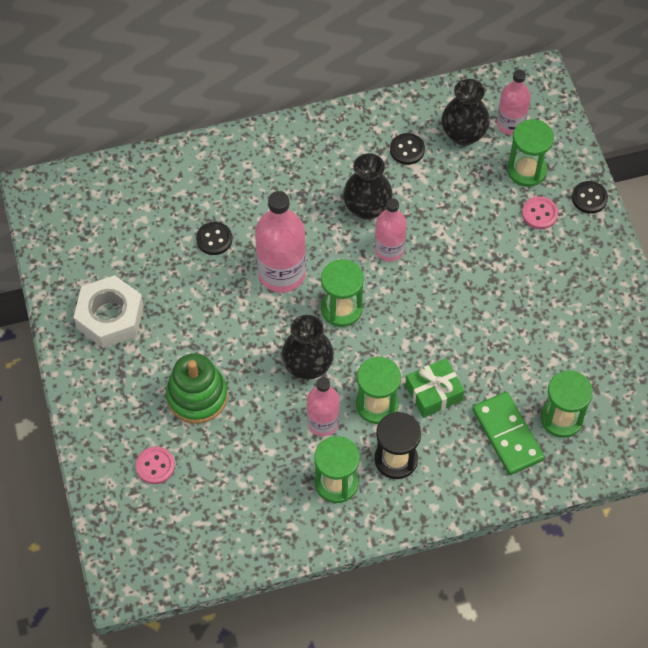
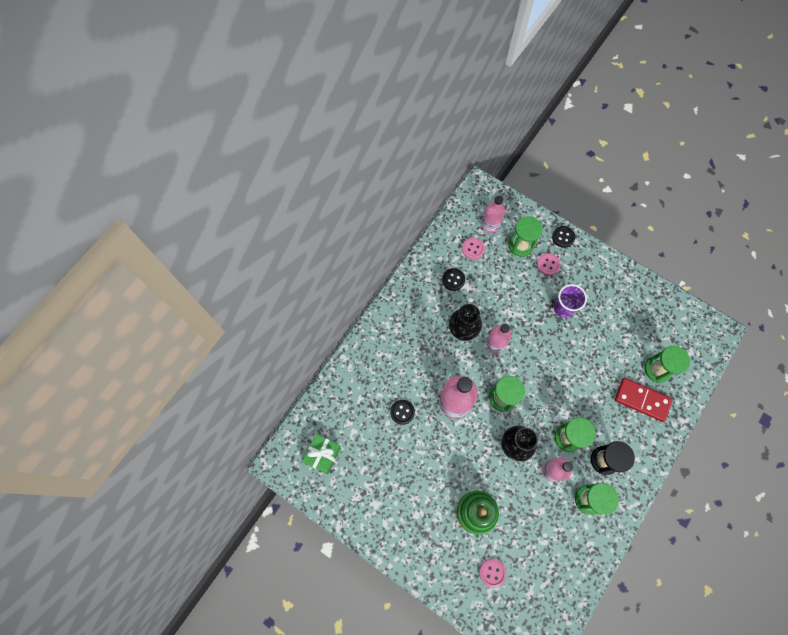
camera: 40 degrees left, 10 degrees up
white nut [74,275,144,348] -> none
green gift [405,358,465,418] -> green gift moved to [302,434,341,474]
black vase [442,79,490,146] -> pink button [462,238,485,260]
green domino [472,392,545,475] -> red domino [615,378,673,422]
none -> purple cup [554,284,587,318]

